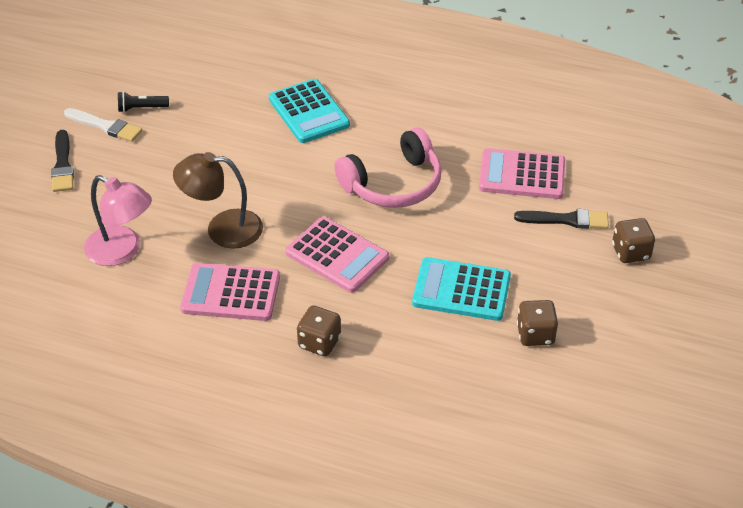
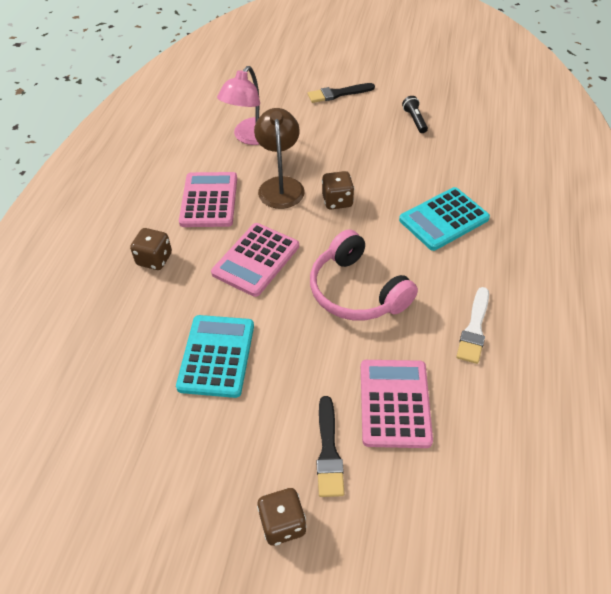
camera: 85 degrees right, 5 degrees up
white brush [64,108,143,142] -> white brush moved to [456,287,489,364]
brown dice [517,300,558,346] -> brown dice moved to [322,171,354,209]

